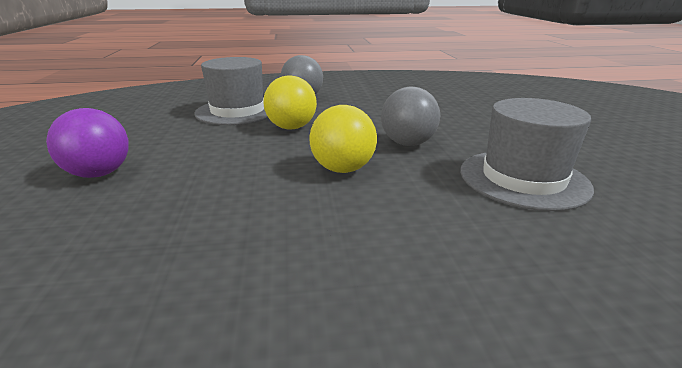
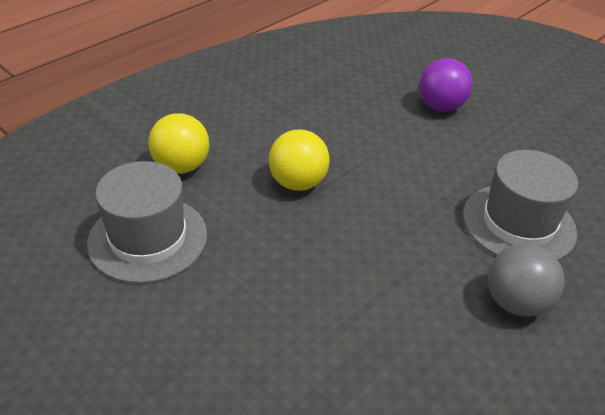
camera: 140 degrees right, 15 degrees up
yellow ball [263,75,317,129] -> yellow ball moved to [148,113,209,174]
grey ball [381,87,440,146] -> none

